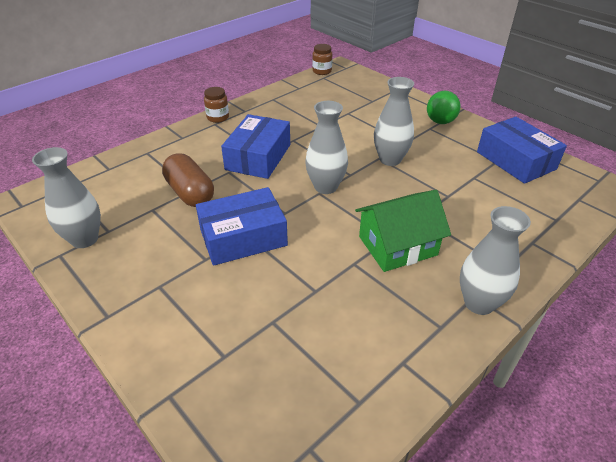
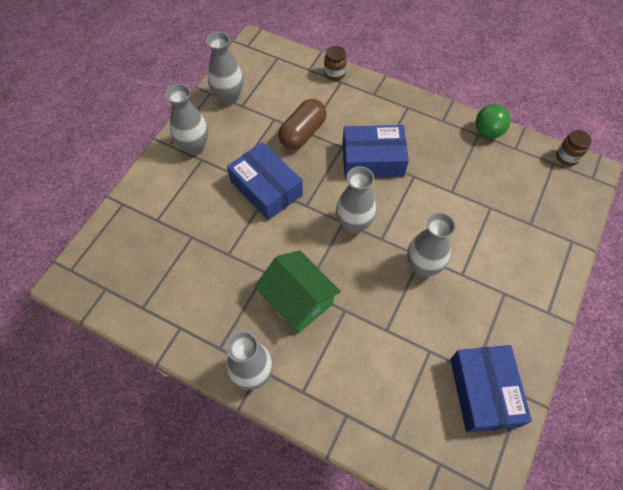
camera: 70 degrees right, 20 degrees up
brown jar [204,87,229,123] -> brown jar moved to [324,46,347,81]
green ball [427,91,461,124] -> green ball moved to [476,104,511,138]
blue box [477,117,567,184] -> blue box turned 45 degrees counterclockwise [450,345,532,433]
none -> grey vase [165,84,208,155]

